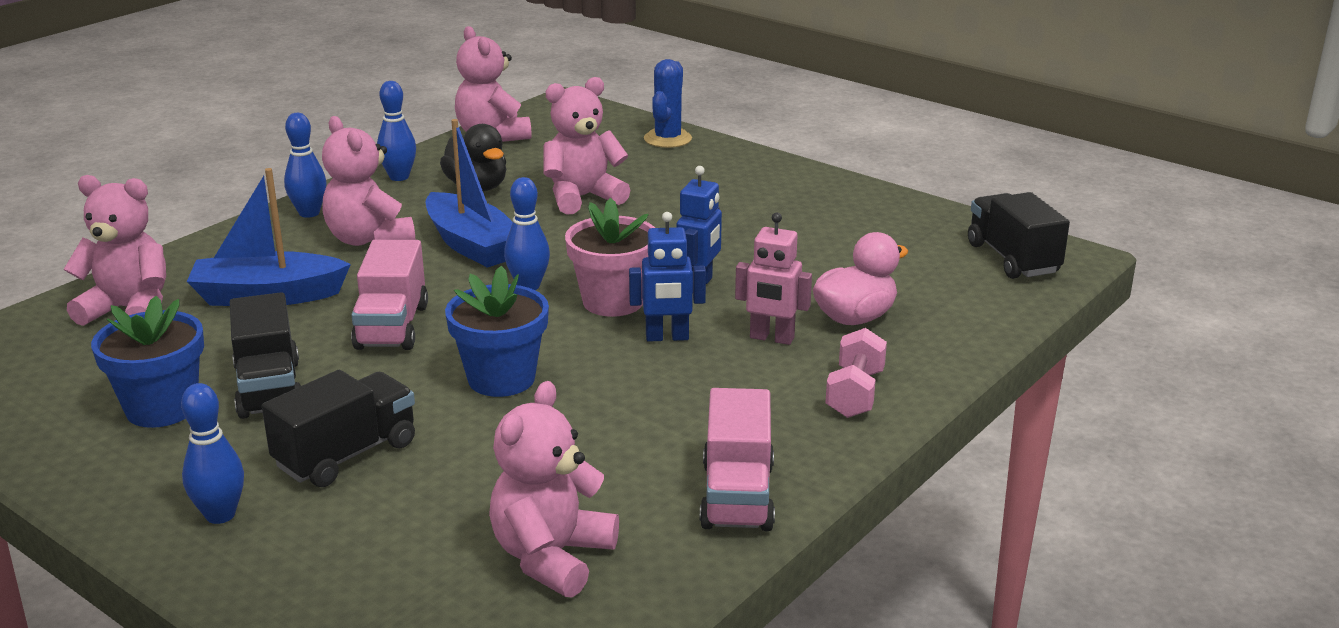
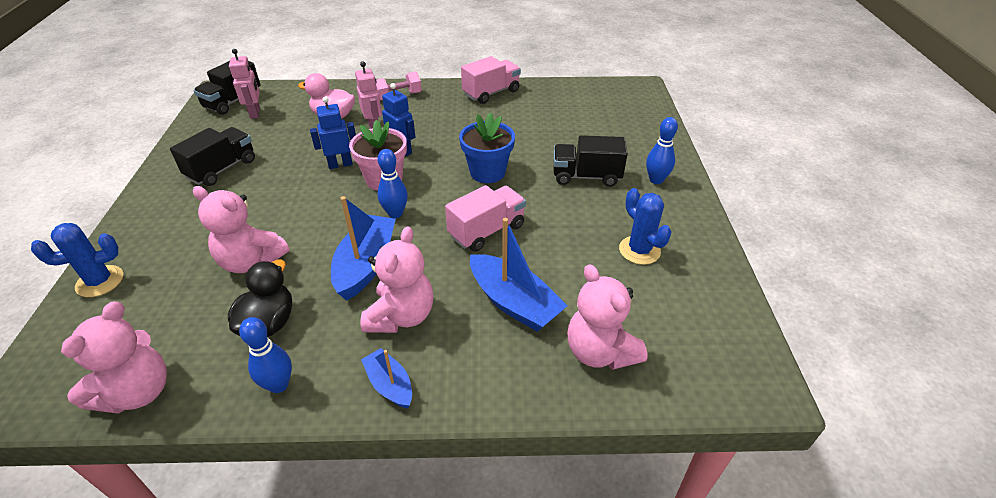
camera: 130 degrees left, 15 degrees up
blue flower pot [91,296,204,428] -> blue cactus [619,188,671,265]
black truck [230,292,301,419] -> black truck moved to [170,127,255,186]
blue bowling pin [284,113,326,218] -> blue boat [361,348,412,409]
pink teddy bear [489,381,619,598] -> none
none -> pink robot [229,49,260,119]

